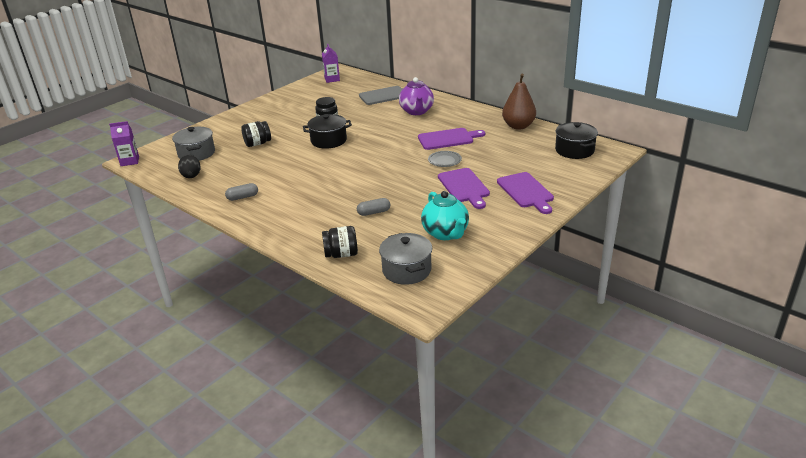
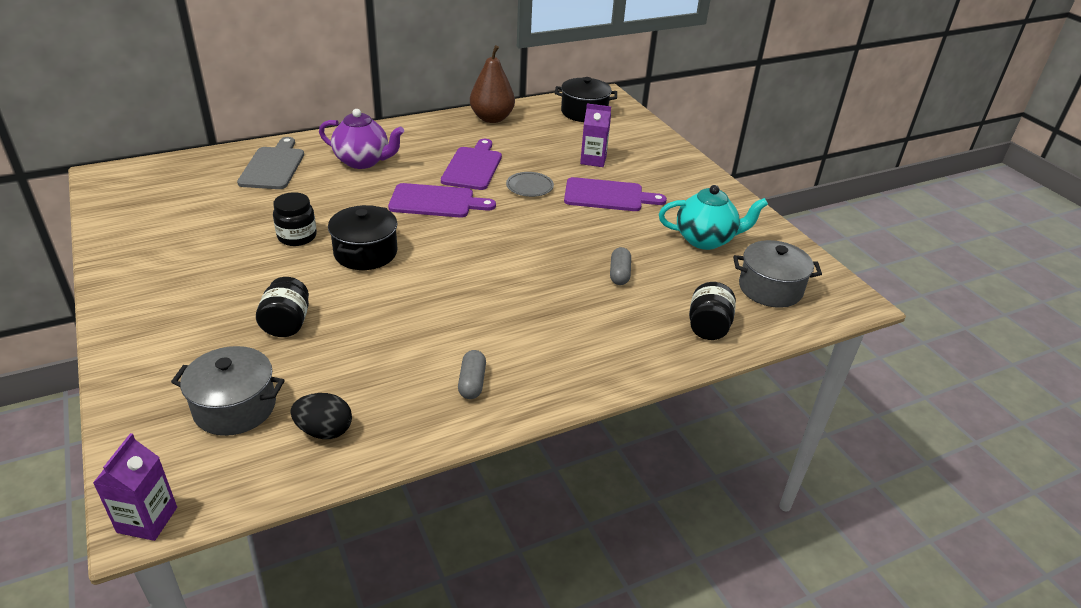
camera: 70 degrees left, 5 degrees up
purple carton [322,44,340,83] -> purple carton moved to [580,103,611,167]
purple cutting board [497,172,554,214] -> purple cutting board moved to [388,183,496,218]

